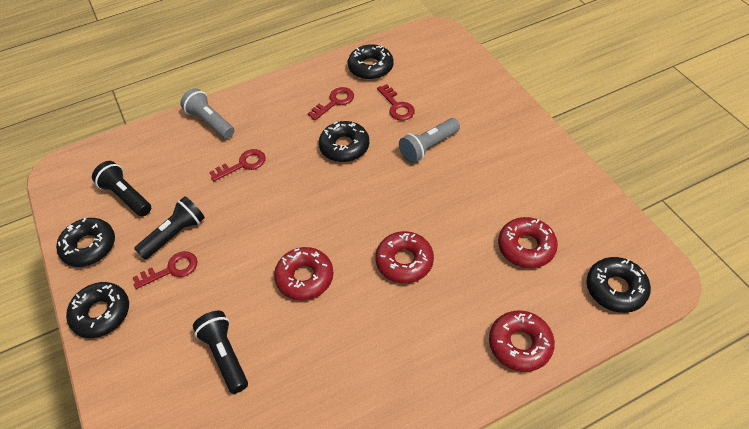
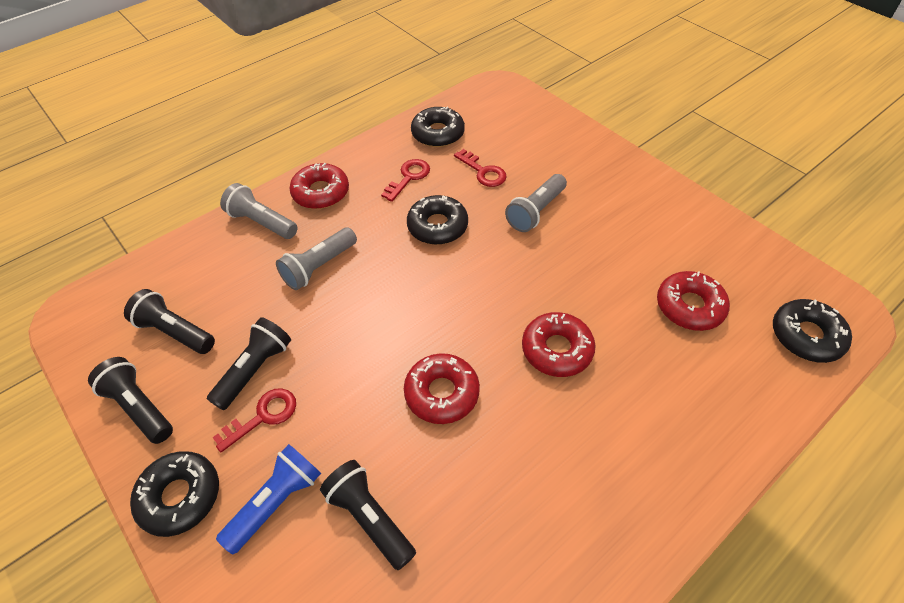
camera: 15 degrees left, 0 degrees up
black donut [56,218,115,267] -> black flashlight [88,357,173,444]
red key [210,149,266,181] -> grey flashlight [276,227,357,290]
red donut [489,310,555,372] -> red donut moved to [289,163,349,209]
none -> blue flashlight [216,444,321,554]

